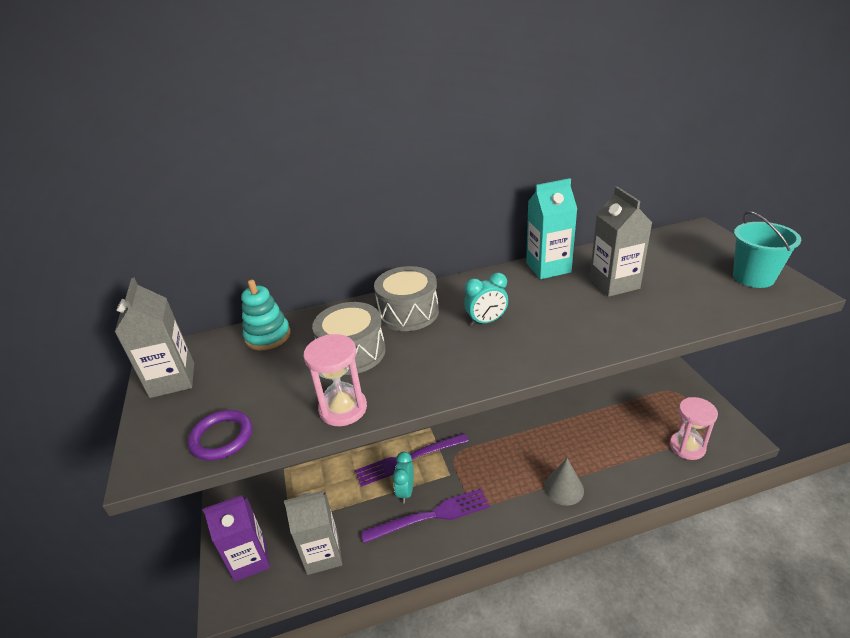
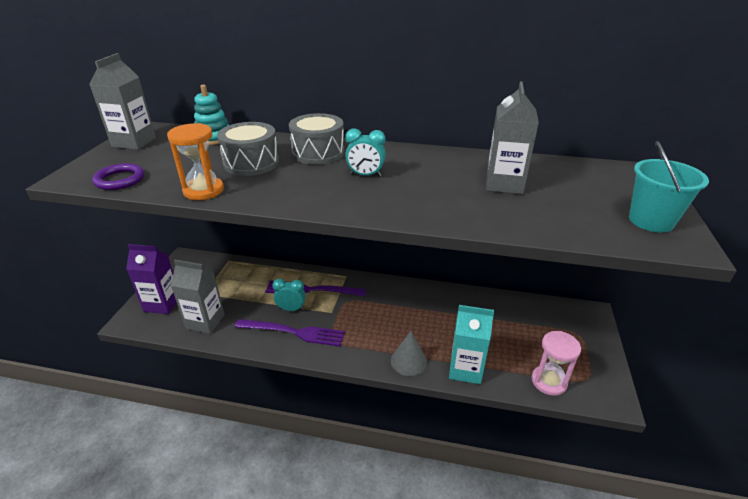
camera: 25 degrees right, 0 degrees up
pink hourglass [303,334,367,426] -> orange hourglass [167,123,224,200]
turquoise clock [393,452,414,503] -> turquoise clock turned 60 degrees clockwise [272,279,306,311]
turquoise carton [526,178,577,279] -> turquoise carton moved to [449,305,494,384]

